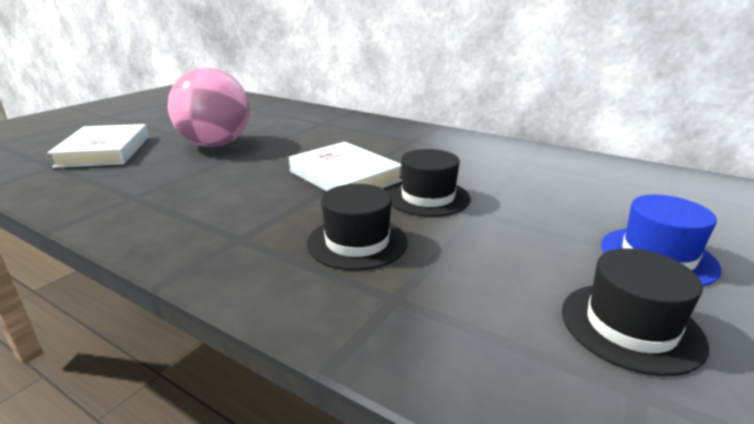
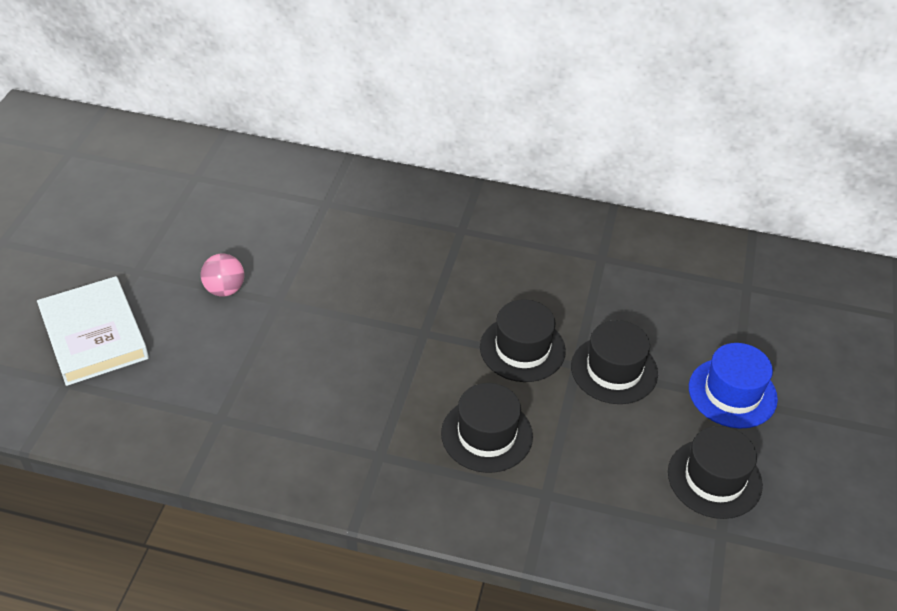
camera: 20 degrees left, 20 degrees up
pink ball [168,68,250,147] -> pink ball [201,254,244,297], size x0.44
white book [289,142,402,192] -> none
none -> black hat [571,320,658,404]

